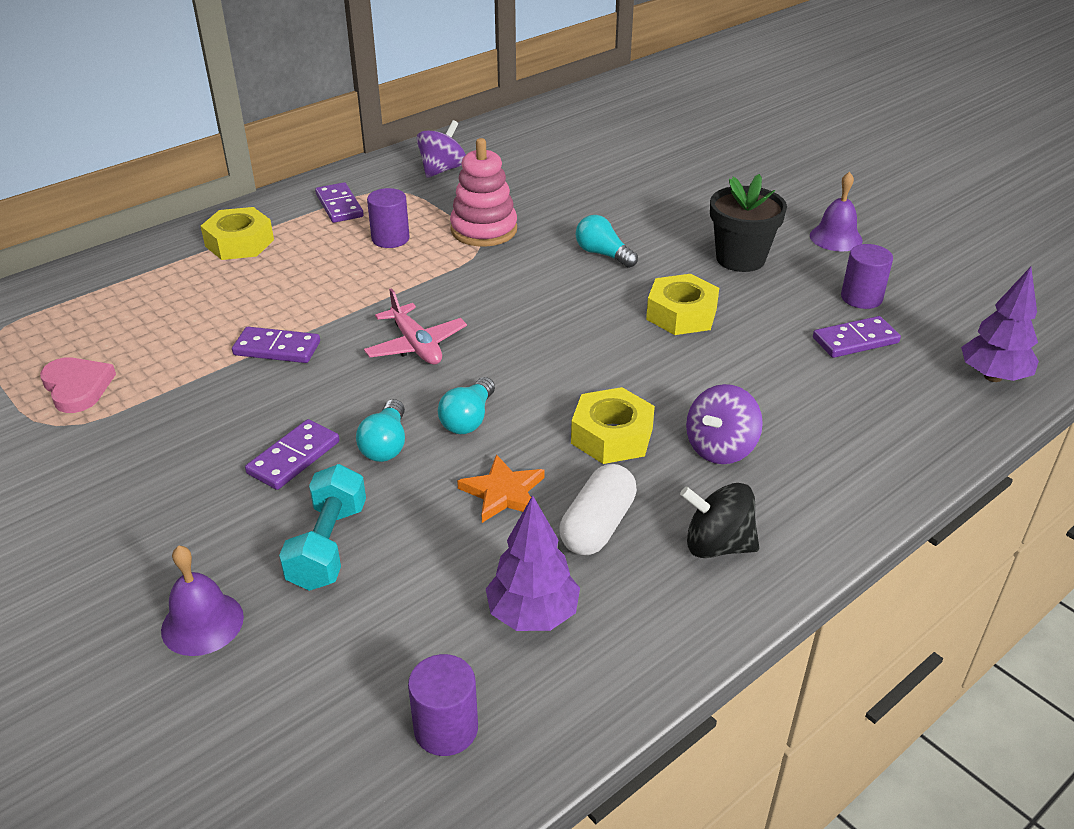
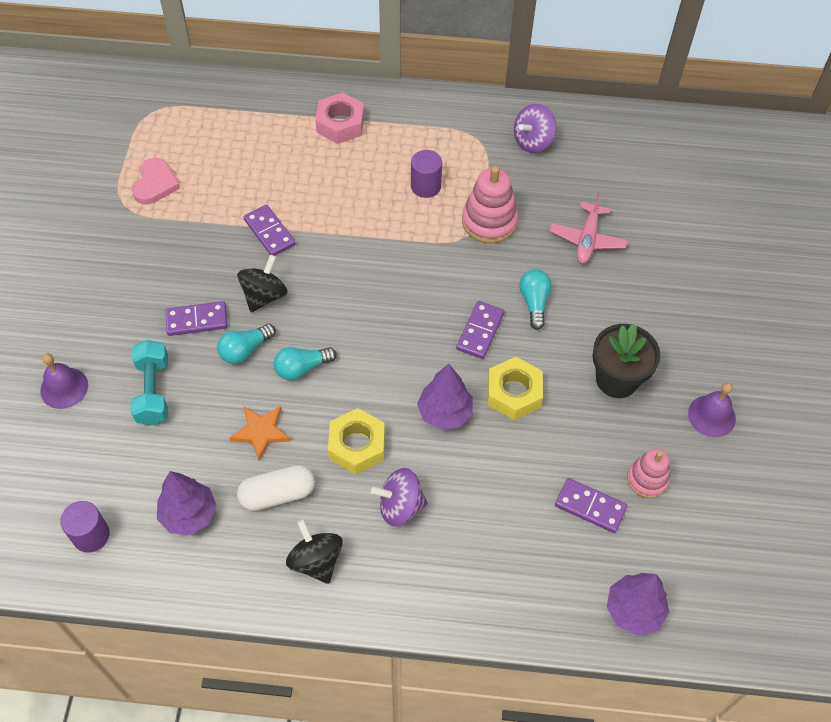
camera: 45 degrees right, 20 degrees up
yellow nut [201,207,274,260] -> pink nut [315,92,365,144]
turquoise dumbbell [279,464,366,591] -> turquoise dumbbell turned 60 degrees counterclockwise [131,340,168,425]
purple domino [315,182,364,223] -> purple domino moved to [456,301,504,359]
pink plane [364,288,467,365] -> pink plane moved to [550,193,627,263]
purple spinning top [417,120,466,178] -> purple spinning top turned 150 degrees clockwise [514,104,556,153]
purple cylinder [841,244,893,309] -> pink stacking toy [627,448,670,498]
none -> black spinning top [237,255,288,313]
none -> purple tree [417,364,473,430]

